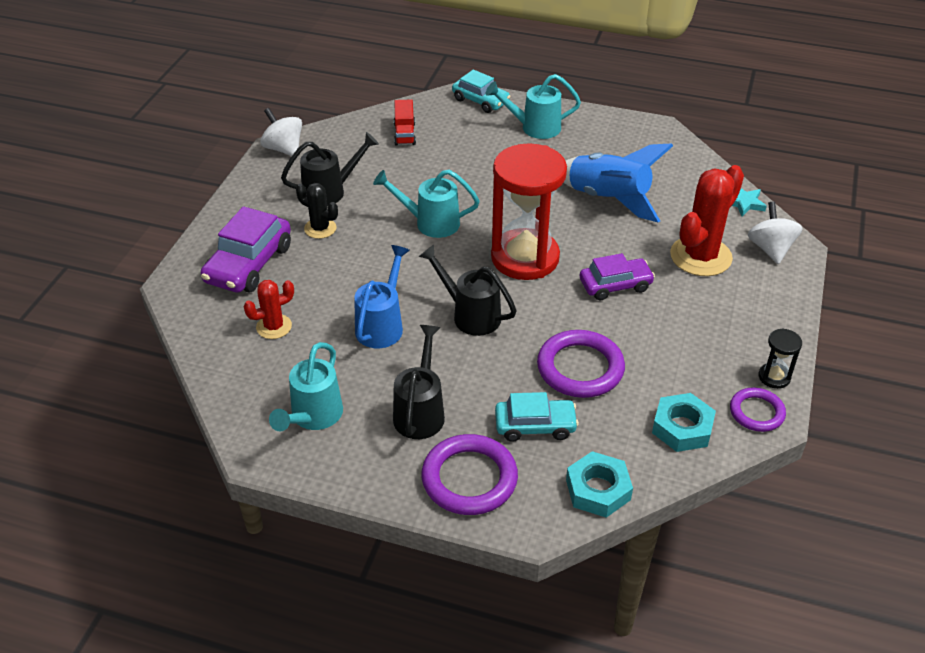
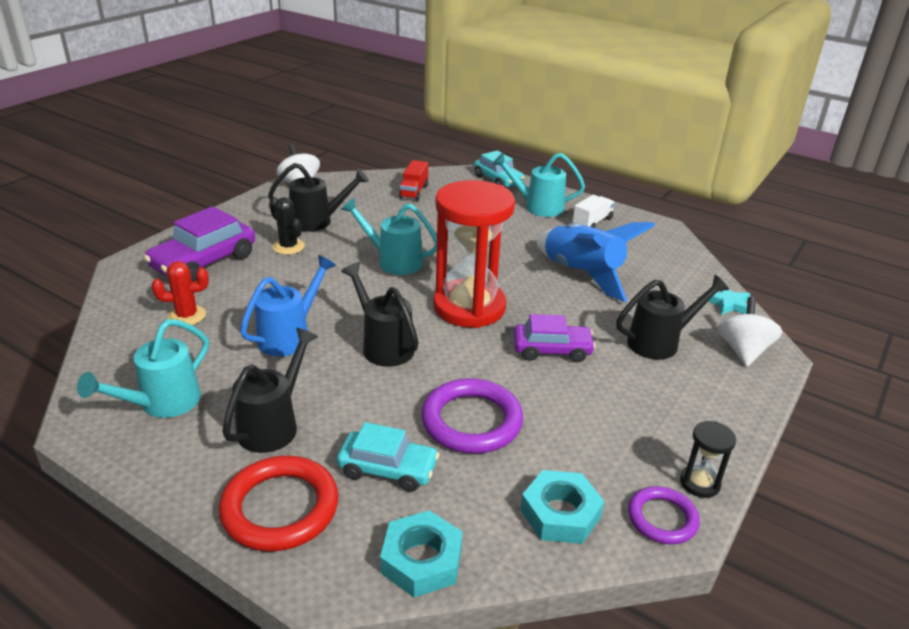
camera: 15 degrees right, 10 degrees down
purple ring [421,434,518,515] -> red ring [219,456,339,551]
red cactus [670,165,744,276] -> black watering can [616,275,729,360]
none -> white truck [573,195,615,228]

